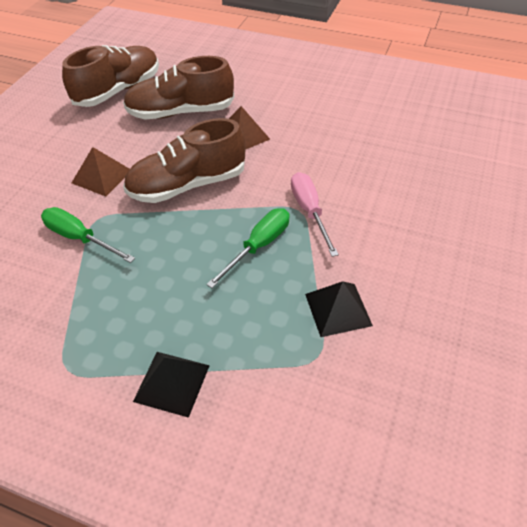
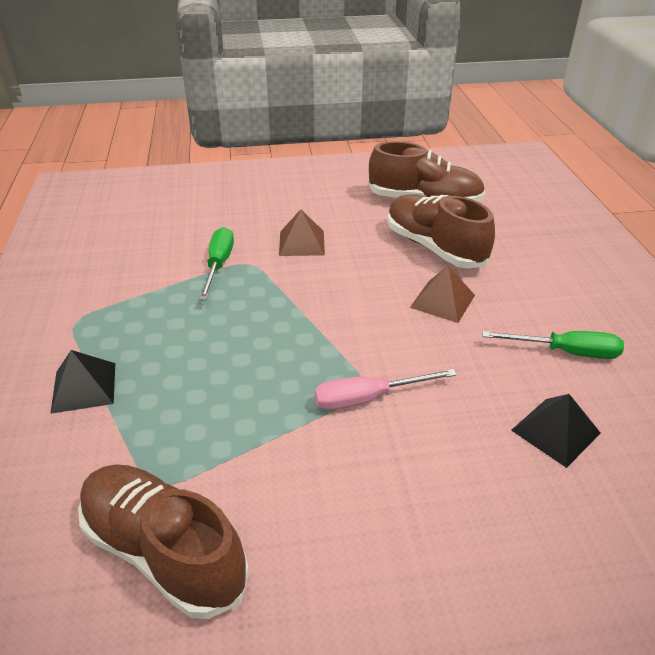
camera: 60 degrees right, 10 degrees down
brown shoe [123,118,246,203] -> brown shoe moved to [78,464,249,619]
green screwdriver [206,208,289,288] -> green screwdriver moved to [482,331,624,359]
pink screwdriver [291,172,339,257] -> pink screwdriver turned 150 degrees counterclockwise [315,369,457,410]
black pyramid [305,281,373,337] -> black pyramid moved to [511,394,601,468]

